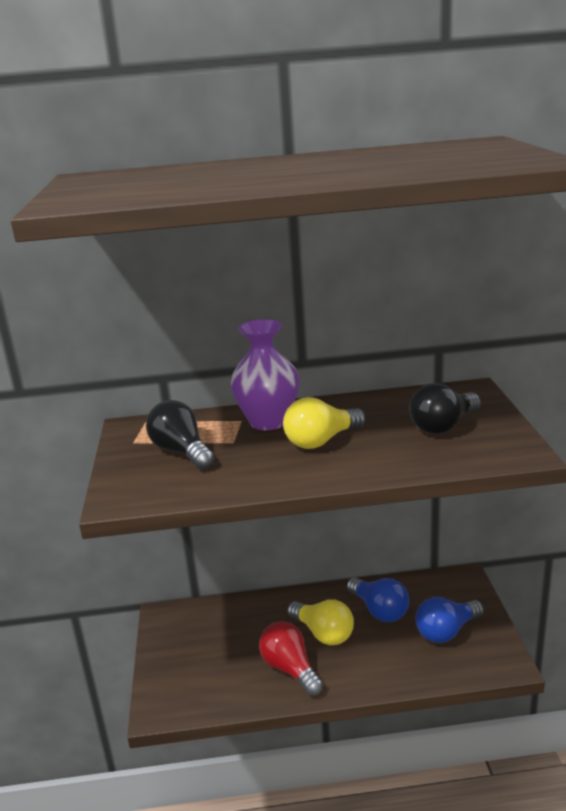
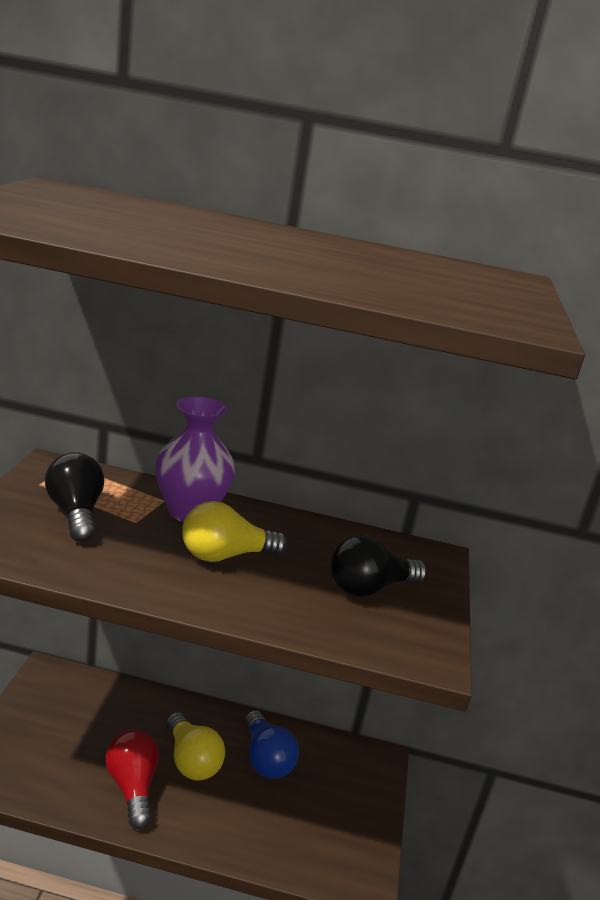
camera: 10 degrees right, 0 degrees up
blue light bulb [415,597,484,643] -> none

